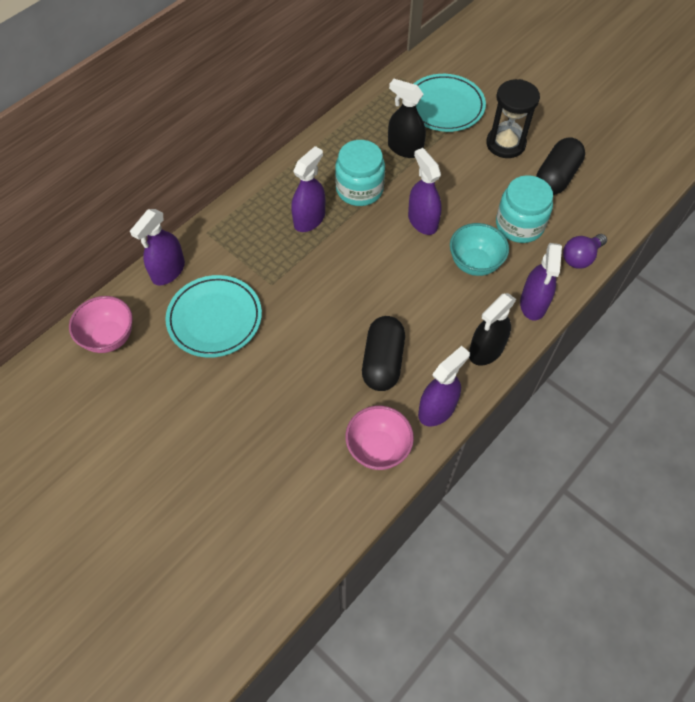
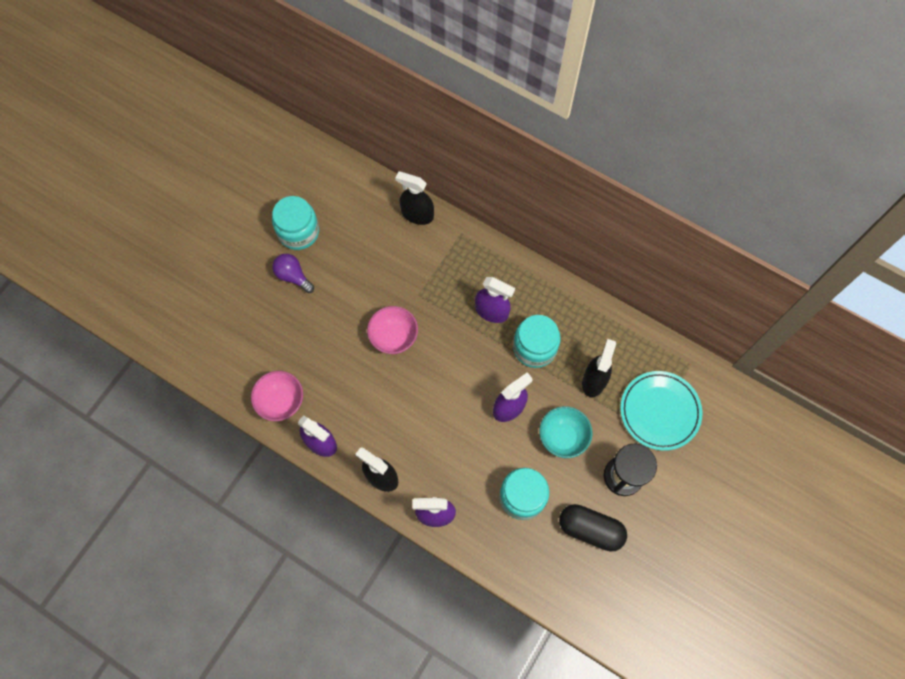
camera: 80 degrees right, 10 degrees up
pink bowl [69,296,133,353] -> pink bowl moved to [367,306,418,354]
purple spray bottle [130,209,185,286] -> black spray bottle [395,171,434,225]
turquoise plate [166,275,262,358] -> none
black capsule [362,316,405,391] -> none
turquoise bowl [450,223,509,276] -> turquoise bowl moved to [539,406,592,458]
purple light bulb [563,234,607,269] -> purple light bulb moved to [272,254,314,293]
none -> turquoise jar [272,196,319,250]

